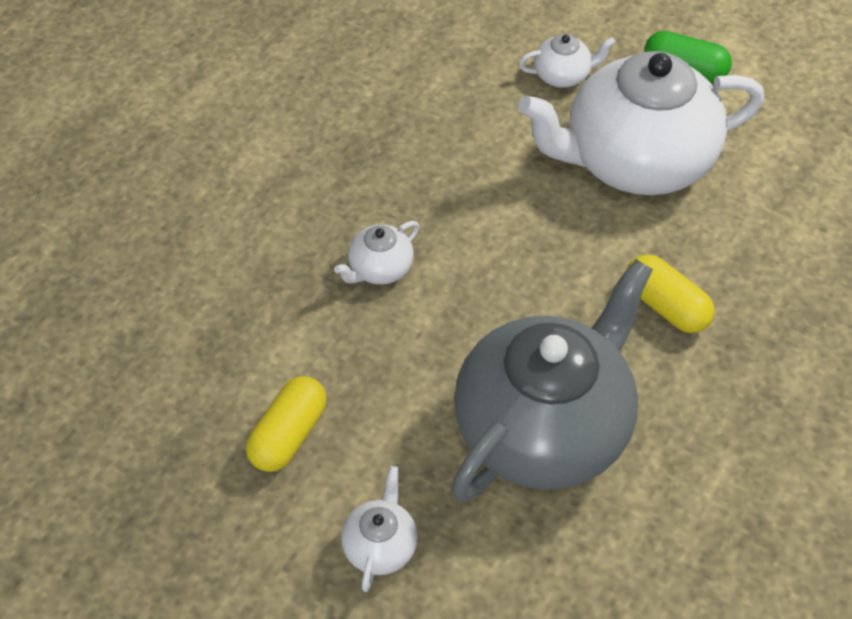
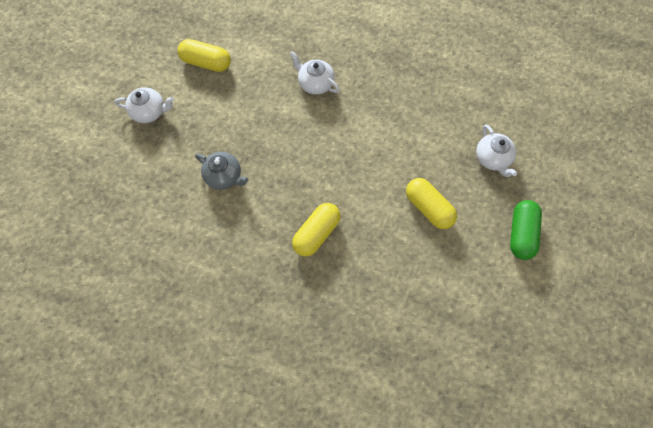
camera: 80 degrees right, 15 degrees up
grey teapot [451,259,653,502] -> grey teapot [195,152,249,190], size x0.40
white teapot [518,51,764,195] -> yellow capsule [406,178,457,229]

